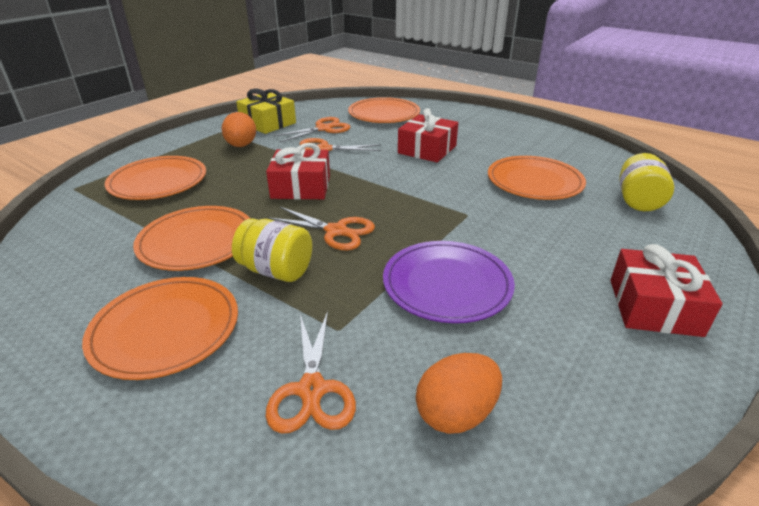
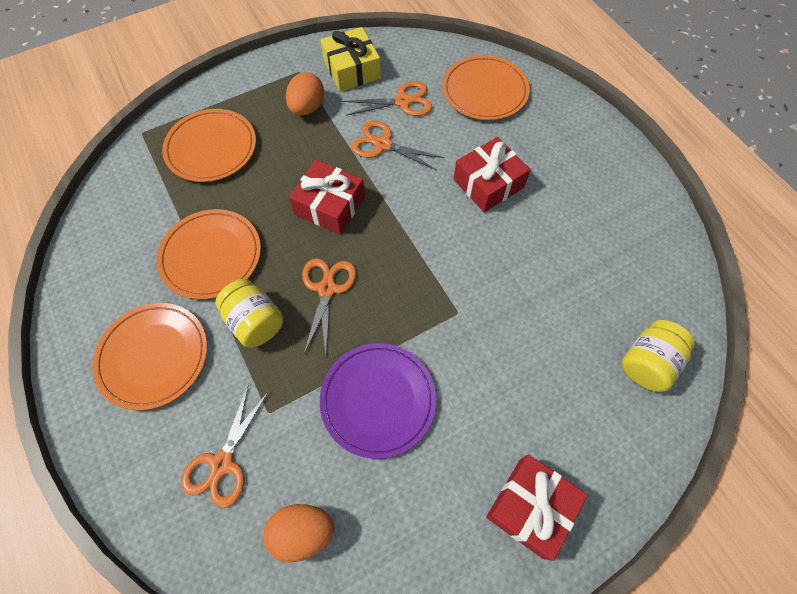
camera: 25 degrees right, 30 degrees up
orange scissors [267,207,375,250] -> orange scissors turned 135 degrees counterclockwise [302,258,356,354]
orange plate [488,156,586,200] -> none

